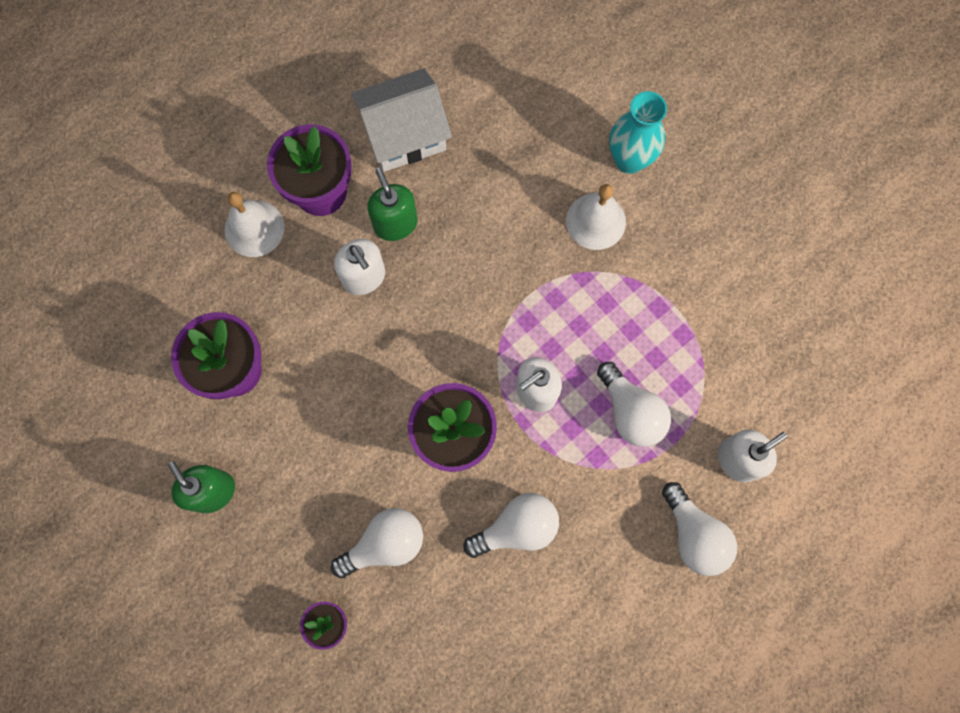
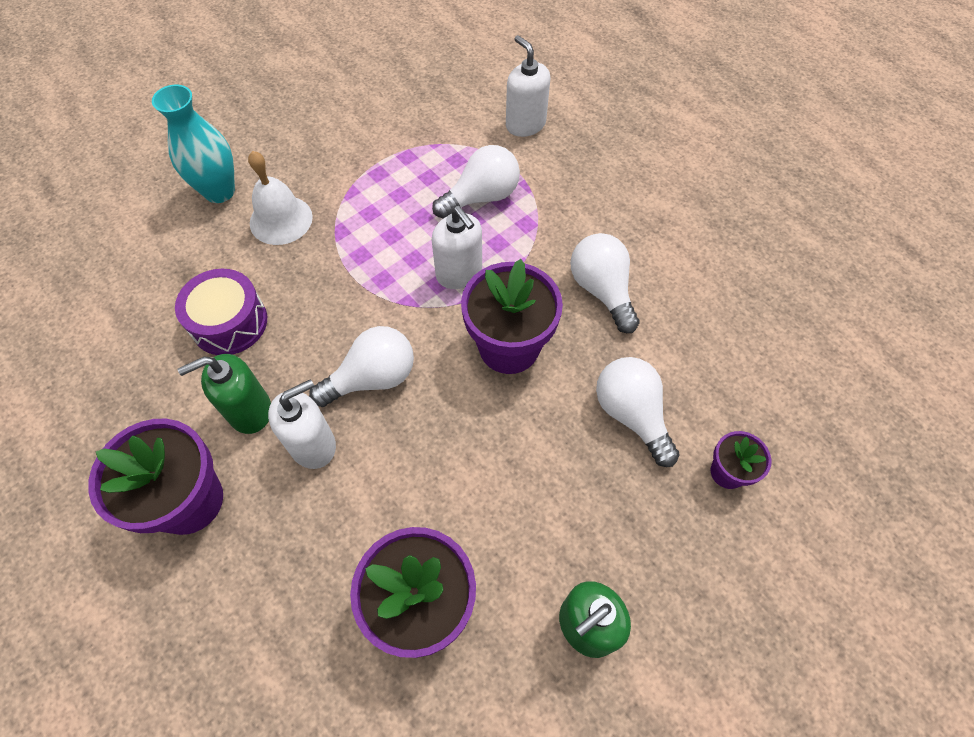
camera: 90 degrees left, 15 degrees down
white bell [224,192,285,257] -> none
white house [351,68,452,172] -> none
white light bulb [662,482,737,576] -> white light bulb moved to [309,326,414,407]
none -> purple drum [175,269,267,355]

